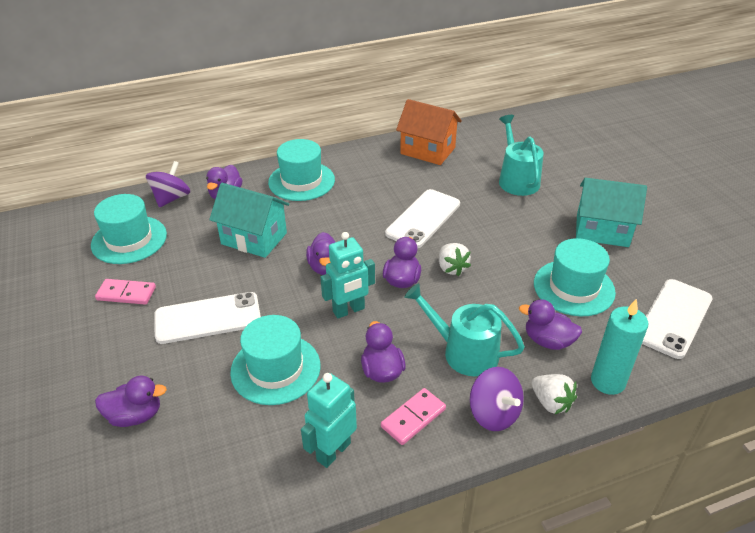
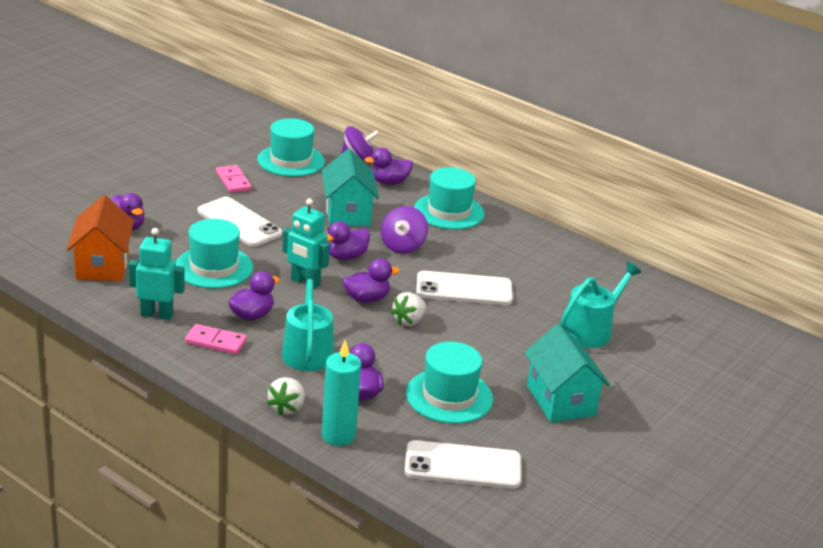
camera: 55 degrees right, 10 degrees down
orange house [396,99,462,165] -> orange house moved to [67,195,134,281]
purple spinning top [470,367,524,431] -> purple spinning top moved to [381,206,428,254]

